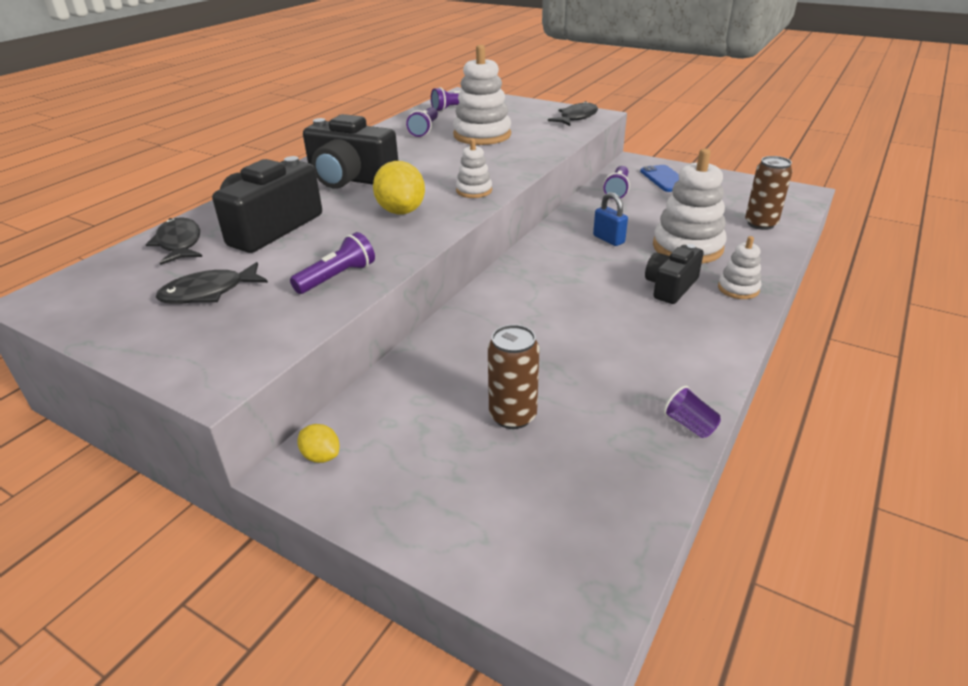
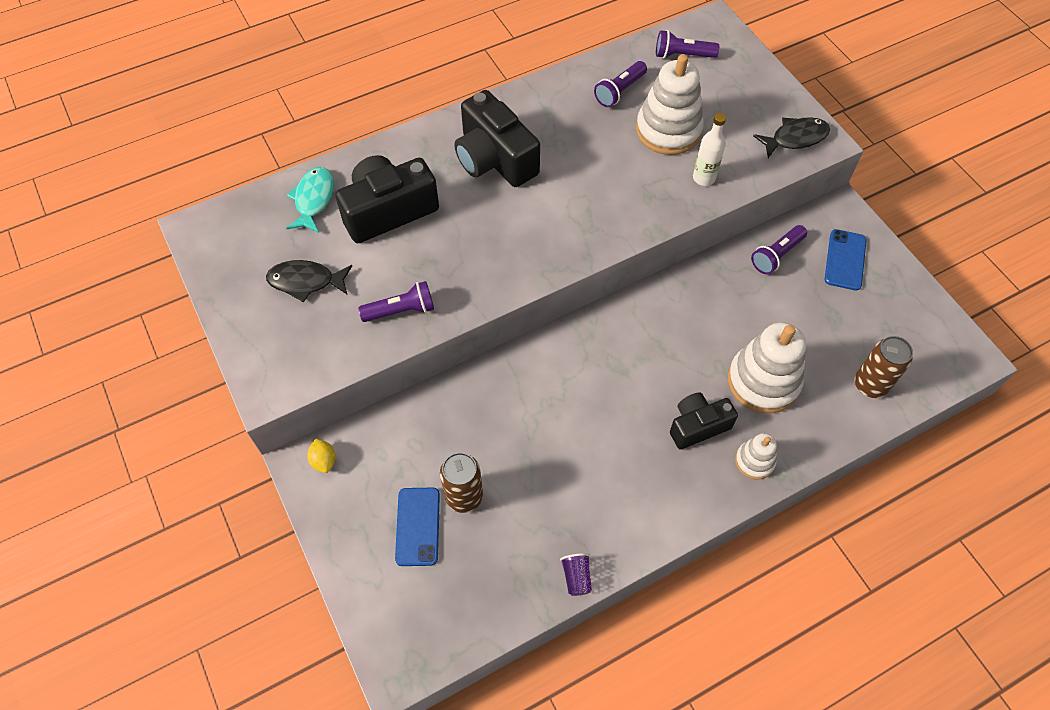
camera: 30 degrees right, 25 degrees up
black fish [146,217,202,265] -> turquoise fish [286,167,334,233]
yellow lemon [373,161,425,214] -> none
white stacking toy [456,139,492,198] -> none
blue padlock [593,192,628,246] -> none
none -> blue phone [395,488,440,566]
none -> white bottle [693,113,726,186]

